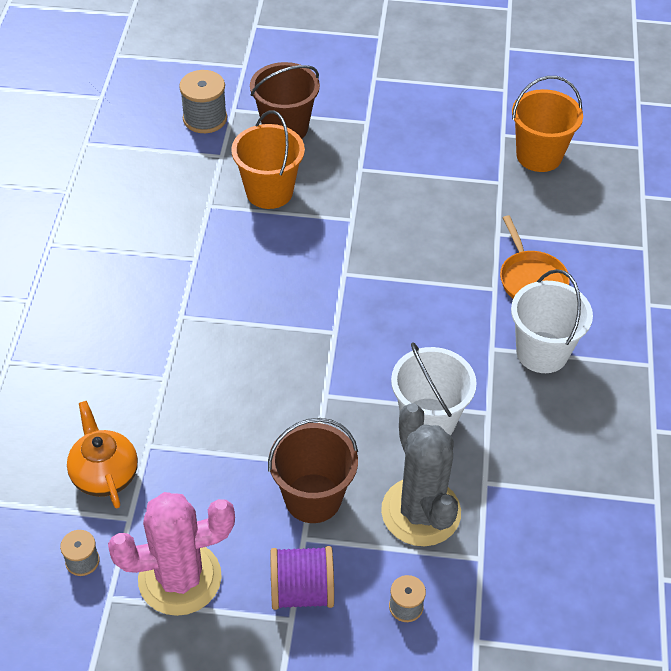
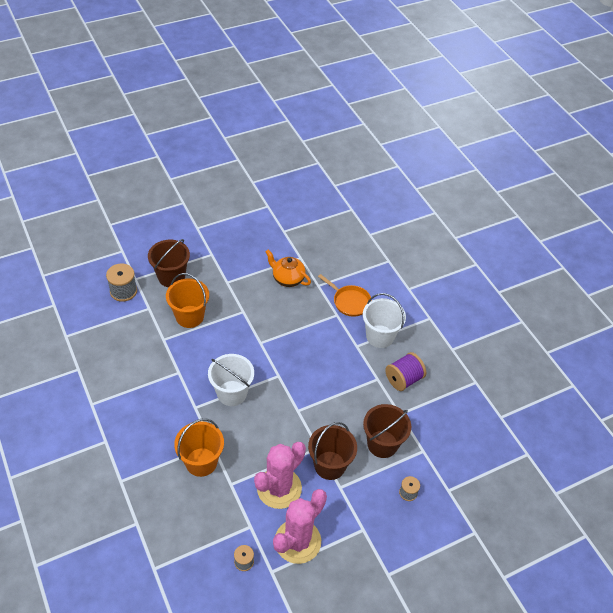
camera: 35 degrees left, 0 degrees up
orange teapot [67,401,138,508] -> orange teapot moved to [265,250,311,287]
purple spool [270,546,334,610] -> purple spool moved to [385,352,426,391]
grey cactus [381,403,461,546] -> brown bucket [363,404,411,458]
white bucket [391,342,477,435] -> white bucket moved to [208,354,254,406]
orange bucket [512,76,583,172] -> orange bucket moved to [174,419,224,477]
none -> pink cactus [254,442,306,509]

